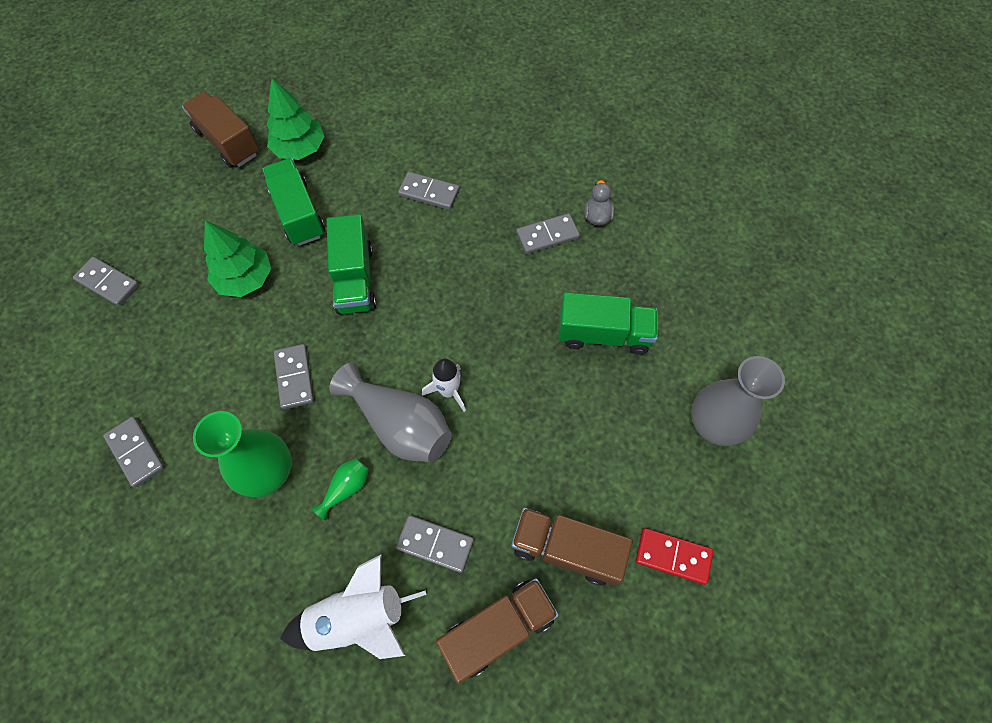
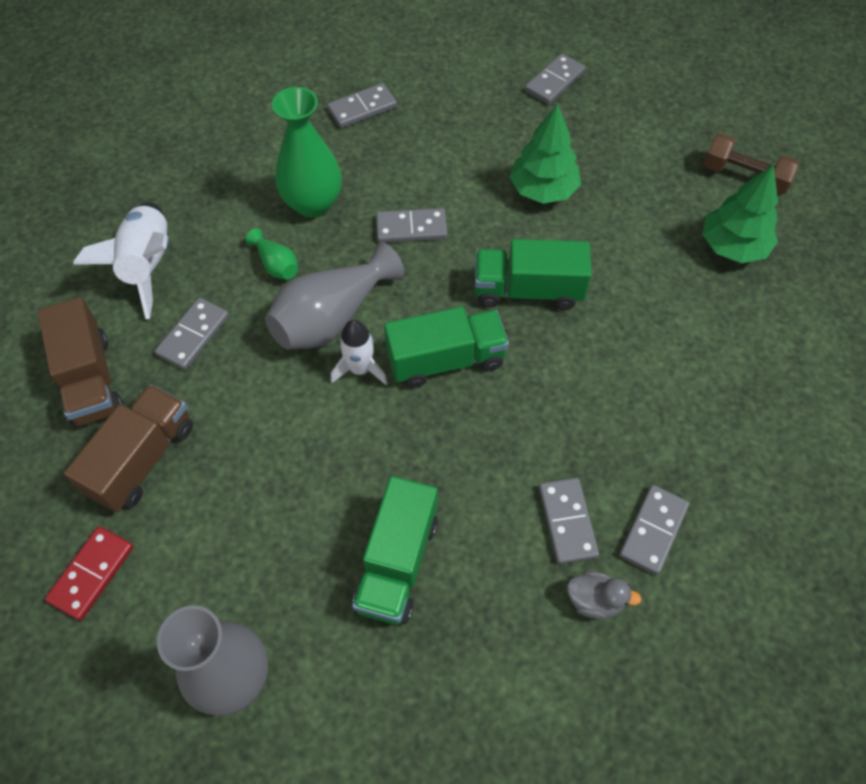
camera: 100 degrees right, 5 degrees down
brown truck [182,91,259,168] -> brown dumbbell [703,133,800,195]
green truck [263,158,325,246] -> green truck moved to [384,307,509,388]
grey domino [398,172,460,210] -> grey domino moved to [619,485,689,575]

